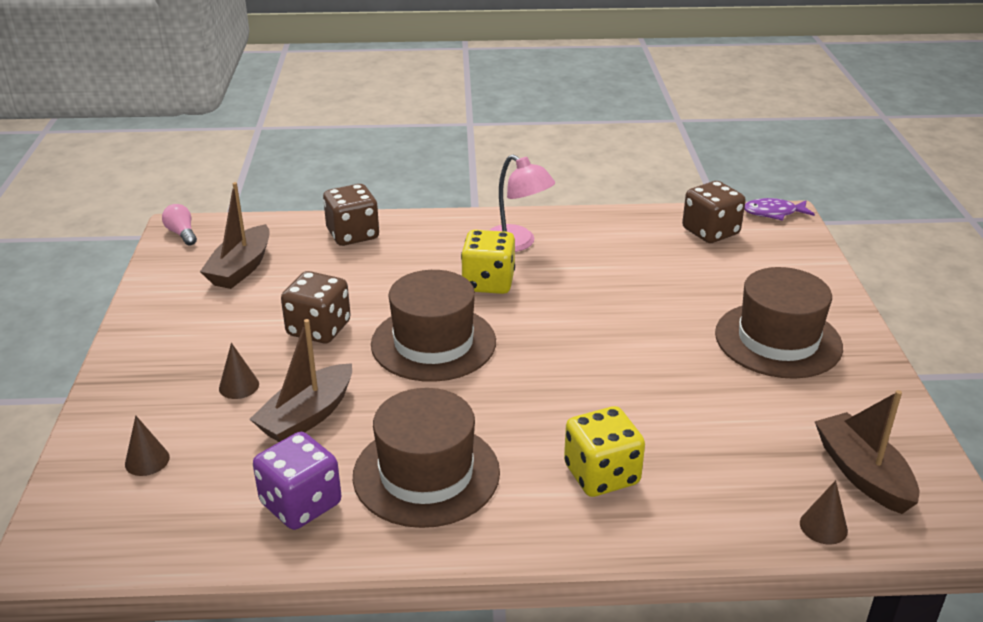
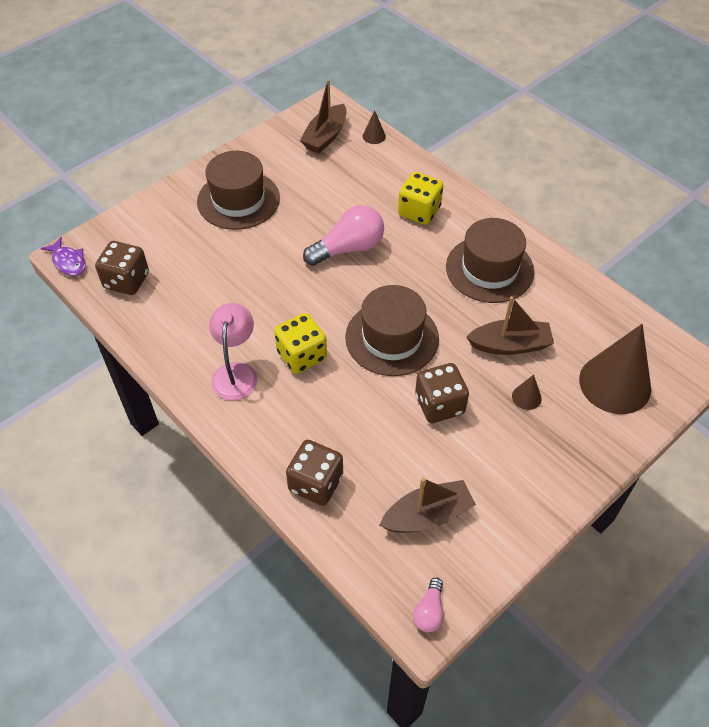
camera: 130 degrees left, 20 degrees up
brown cone [125,416,170,476] -> brown cone [579,324,651,414], size x2.45
purple dice [253,432,341,530] -> none
none -> pink light bulb [303,205,384,266]

